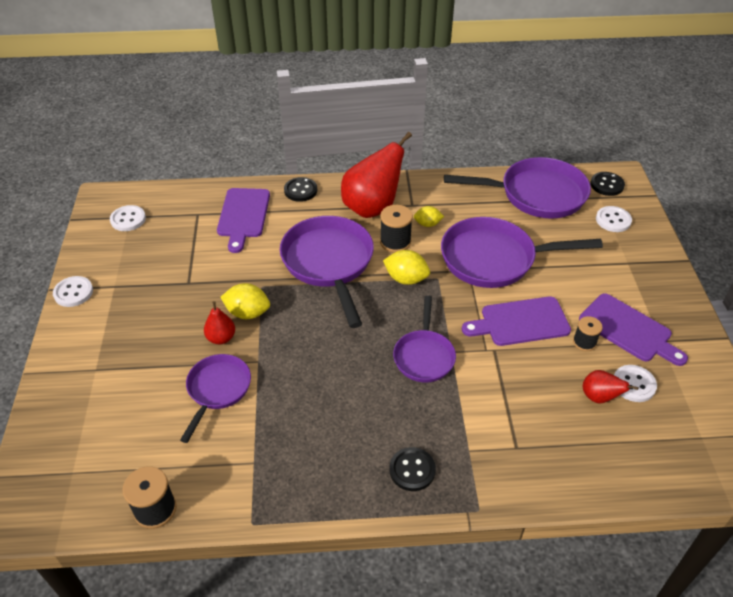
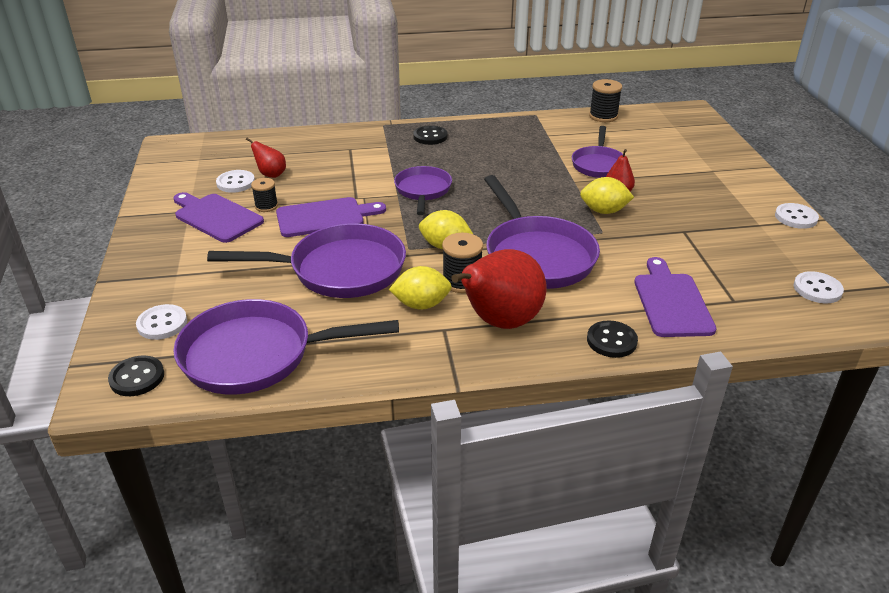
camera: 175 degrees right, 10 degrees down
yellow lemon [414,206,444,227] -> yellow lemon [389,266,452,310], size x1.52

